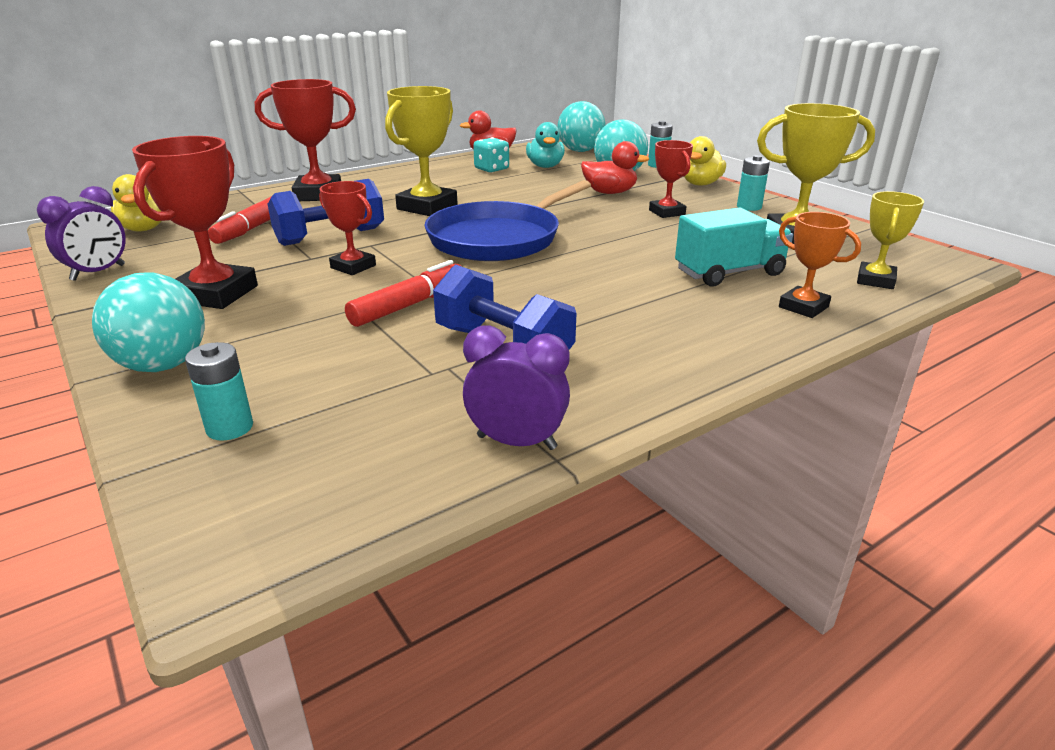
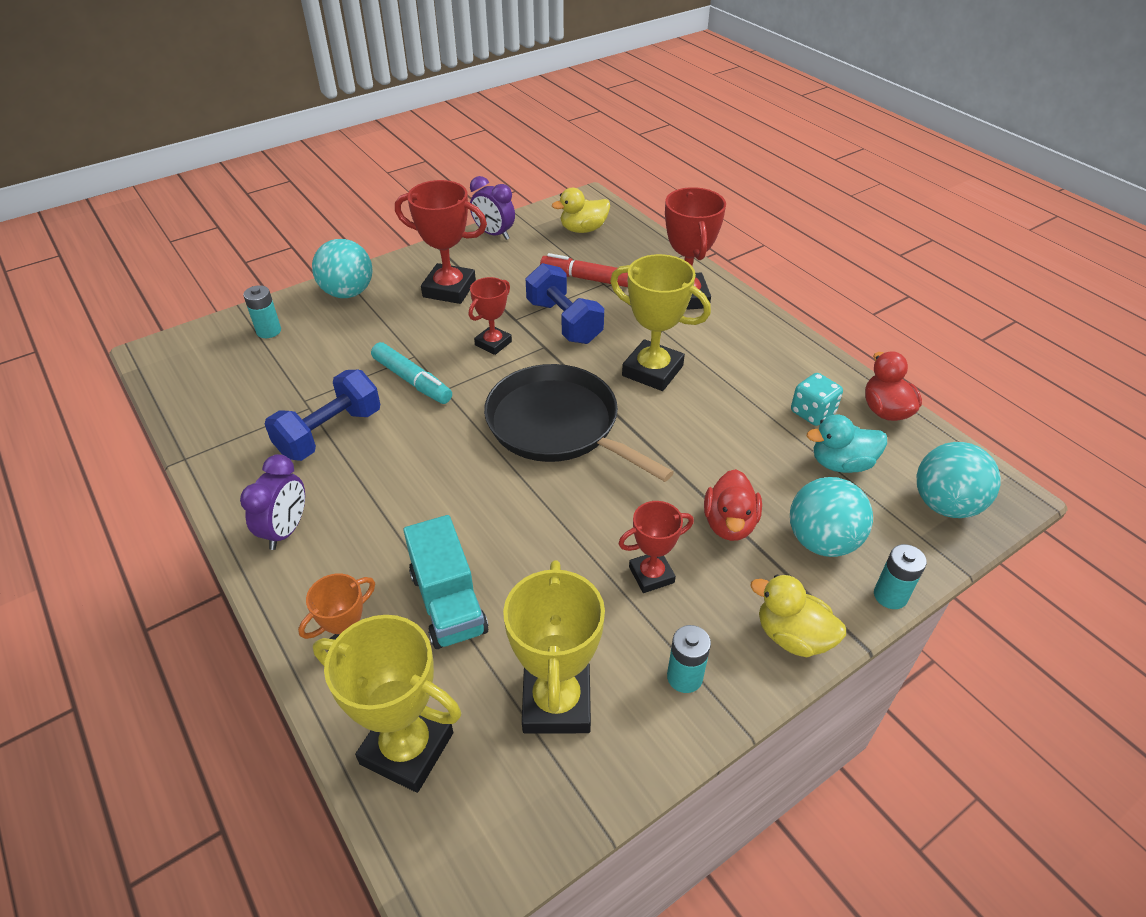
camera: 90 degrees right, 15 degrees up
red marker [345,260,462,327] -> turquoise marker [371,342,452,404]
blue pan [424,180,591,261] -> black pan [484,364,674,482]
purple clock [463,325,570,450] -> purple clock moved to [240,454,305,550]
yellow trophy [857,191,924,289] -> yellow trophy [313,615,461,793], size x1.67

